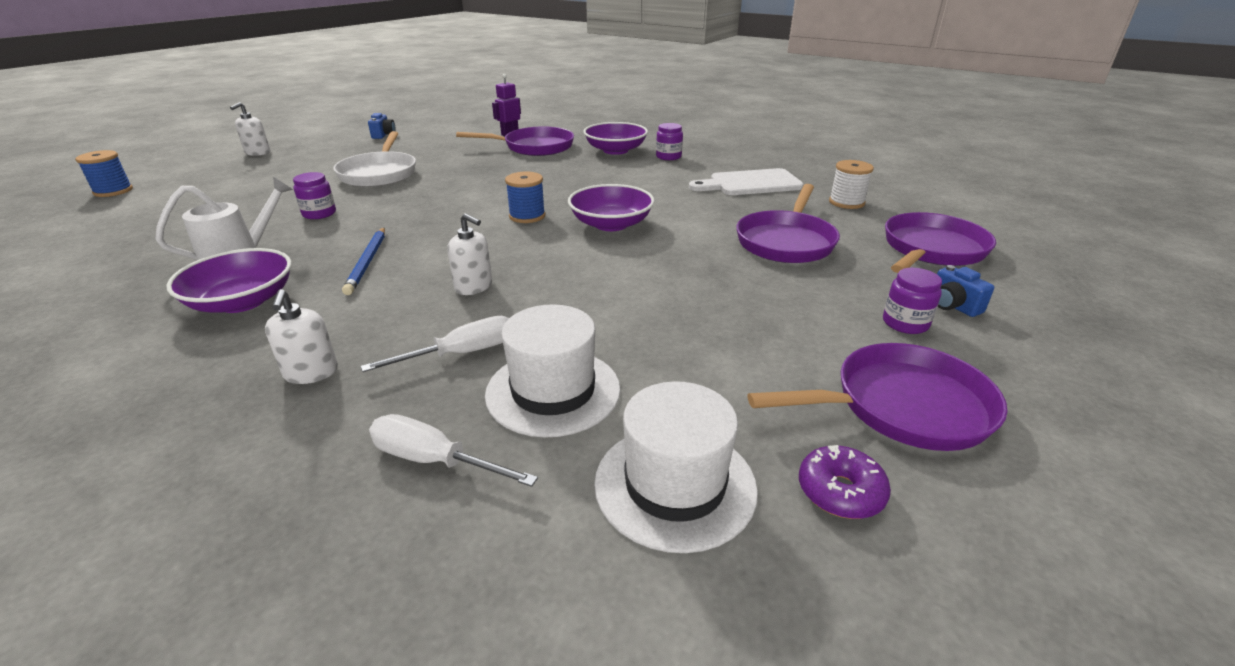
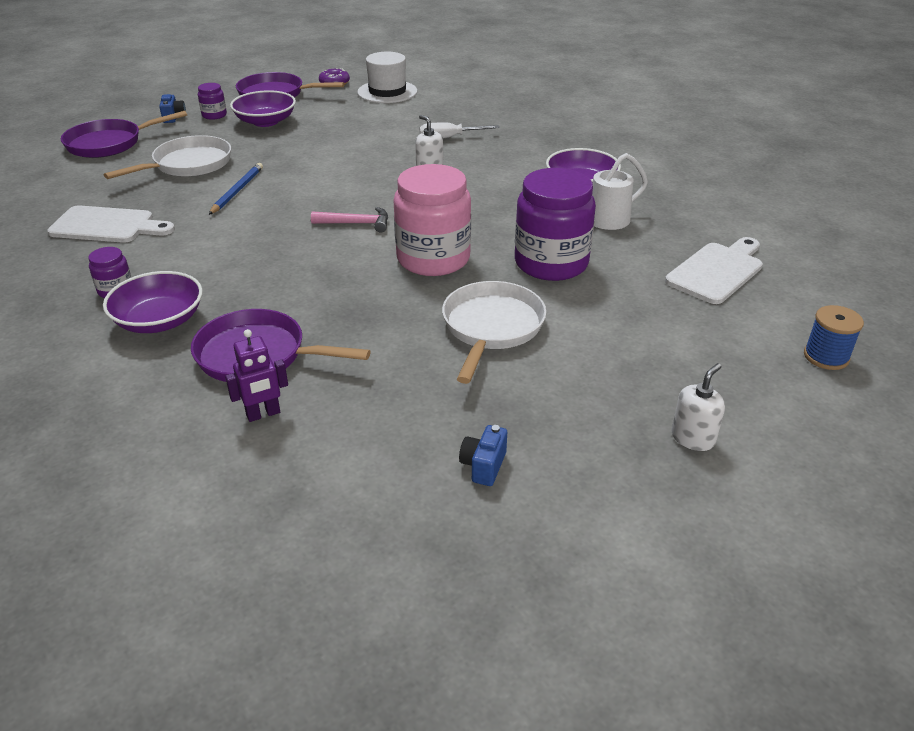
camera: 160 degrees left, 5 degrees up
white soap dispenser [265,289,338,384] -> none
purple jar [293,172,336,219] -> purple jar [515,168,596,281], size x2.22
blue pencil [342,228,385,295] -> blue pencil moved to [209,163,263,215]
white screwdriver [369,414,538,487] -> none
white hat [485,304,620,437] -> none
blue spool [505,172,545,223] -> pink hammer [311,207,388,233]
purple bowl [568,184,655,231] -> purple bowl moved to [230,90,296,127]
purple pan [736,184,840,263] -> white pan [104,135,231,179]
white spool [829,160,874,209] -> none
none -> pink jar [393,164,471,276]
none -> white cutting board [665,237,763,304]

